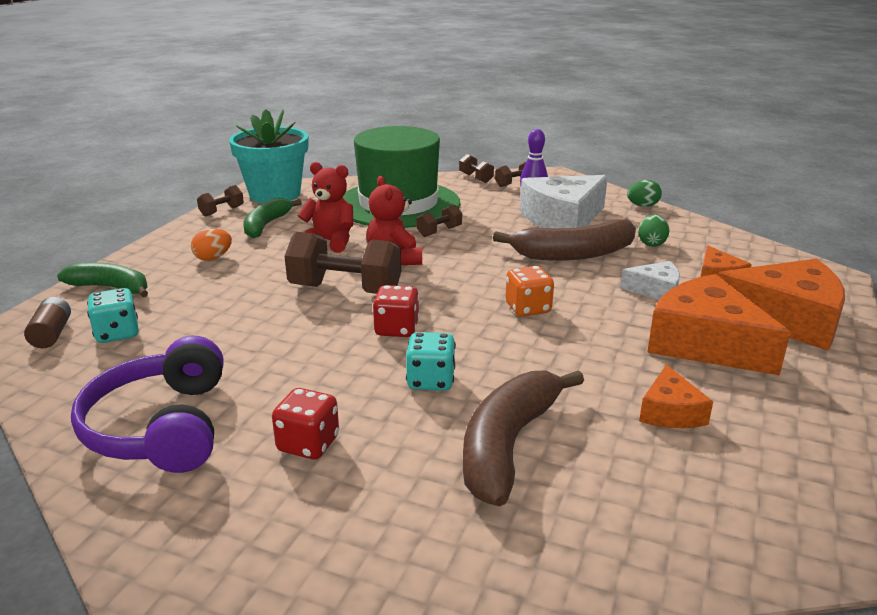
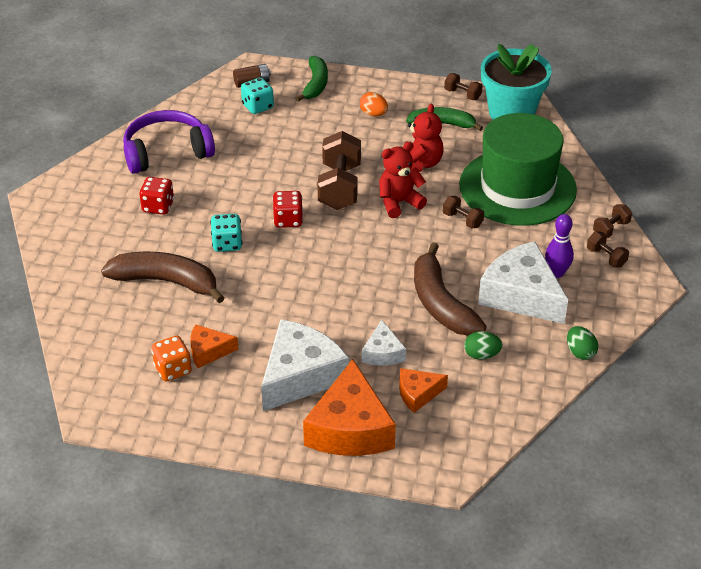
camera: 80 degrees right, 15 degrees up
orange dice [506,266,554,317] -> orange dice moved to [152,336,192,381]
orange cheese [647,274,791,376] -> white cheese [261,319,349,411]

